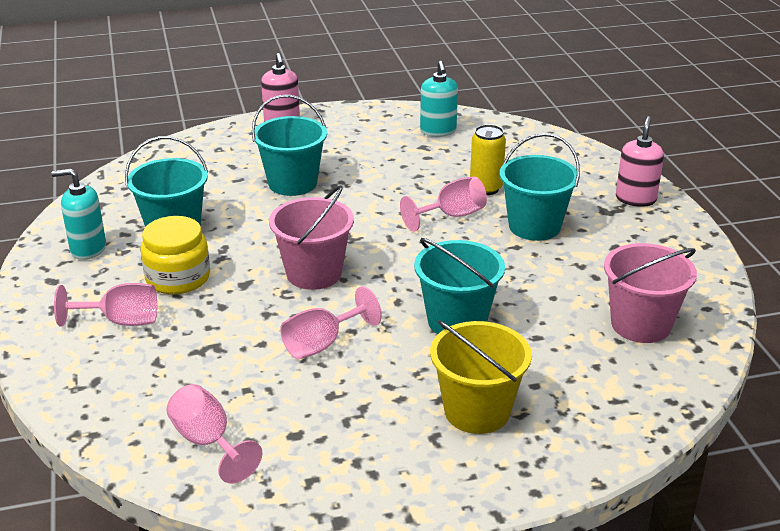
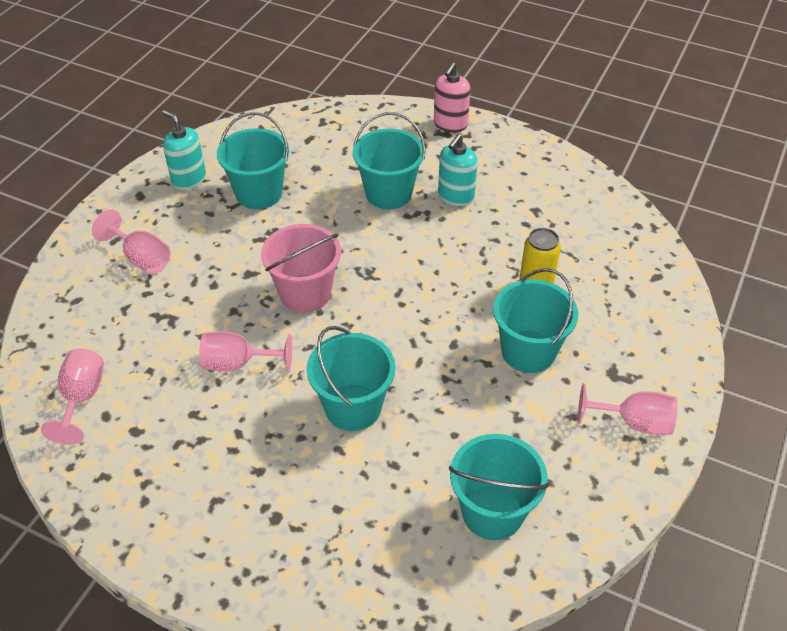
camera: 40 degrees right, 15 degrees up
yellow jar [140,216,210,294] -> none
pink goblet [400,176,487,232] -> pink goblet moved to [578,383,677,435]
turquoise soap dispenser [420,61,458,137] -> turquoise soap dispenser moved to [438,134,478,206]
yellow bucket [430,320,532,434] -> none
pink bucket [604,243,697,343] -> turquoise bucket [449,434,549,540]
pink soap dispenser [616,116,664,207] -> none

